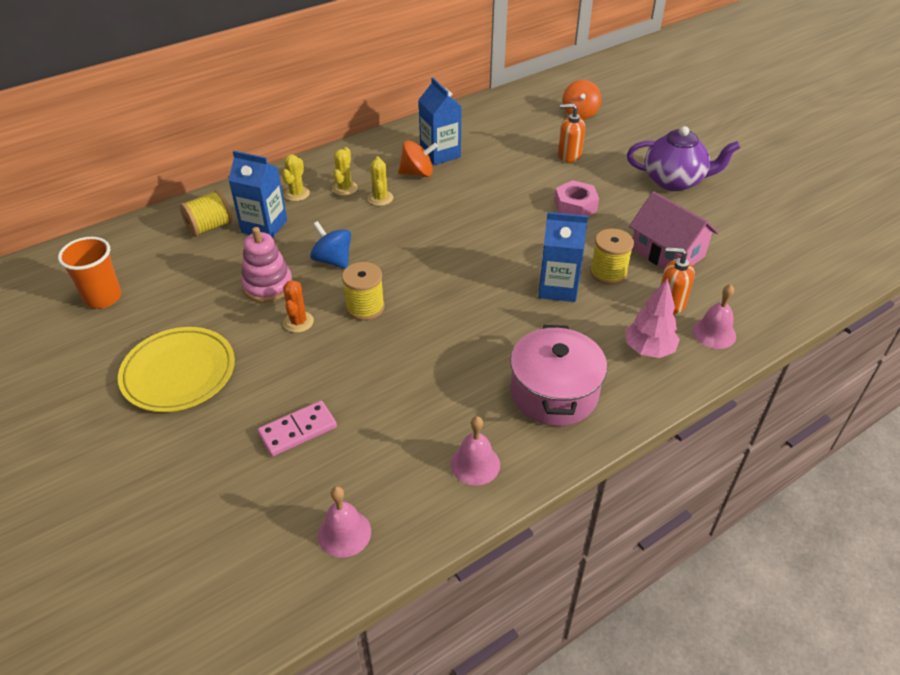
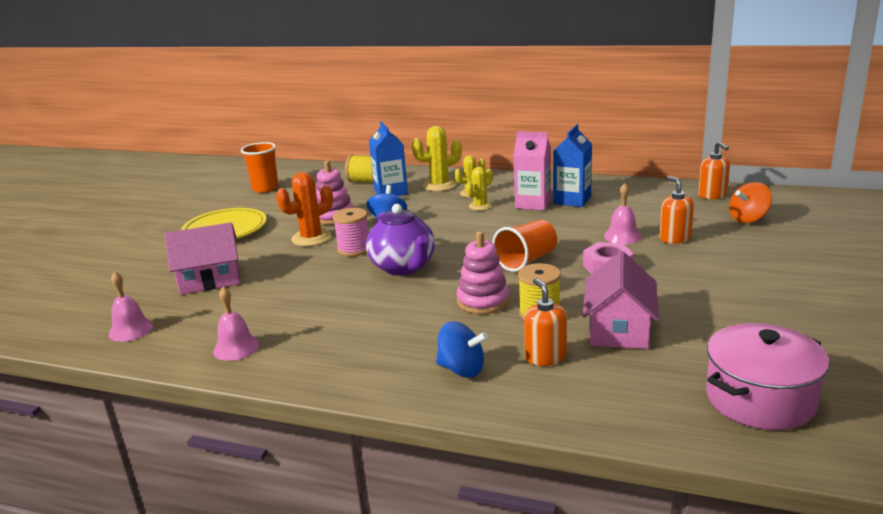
camera: 55 degrees right, 20 degrees down
pink domino [258,401,337,457] -> pink house [165,222,240,295]
yellow cactus [282,154,310,201] -> yellow cactus [412,126,462,191], size x1.59
orange cactus [283,280,314,333] -> orange cactus [276,172,333,246], size x1.59
yellow spool [342,262,385,321] -> pink spool [333,208,369,256]
orange spinning top [398,140,438,177] -> pink carton [513,131,551,210]
pink pot [510,325,607,426] -> pink pot moved to [706,323,829,430]
blue carton [538,212,588,302] -> pink stacking toy [457,231,509,314]
pink tree [625,278,680,358] -> blue spinning top [436,322,488,378]
purple teapot [627,126,741,191] -> purple teapot moved to [366,204,435,275]
pink bell [692,284,736,349] -> pink bell moved to [604,183,642,244]
none -> orange cup [492,220,557,272]
none -> orange soap dispenser [698,142,730,199]

